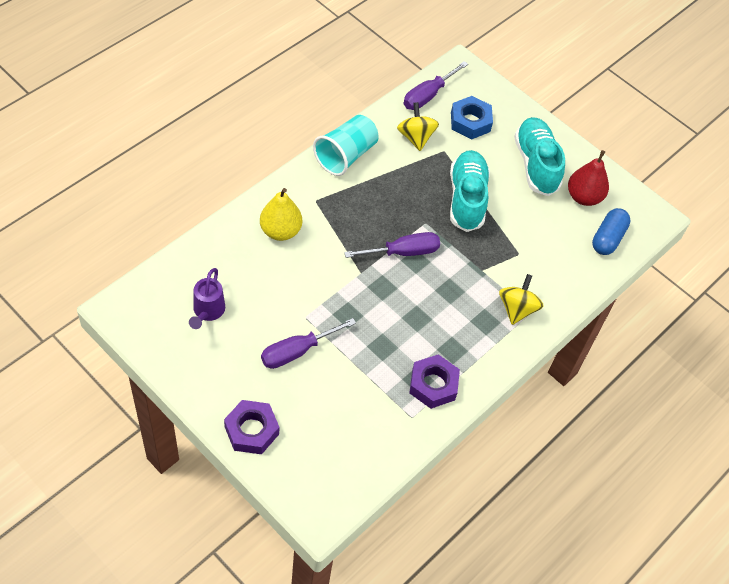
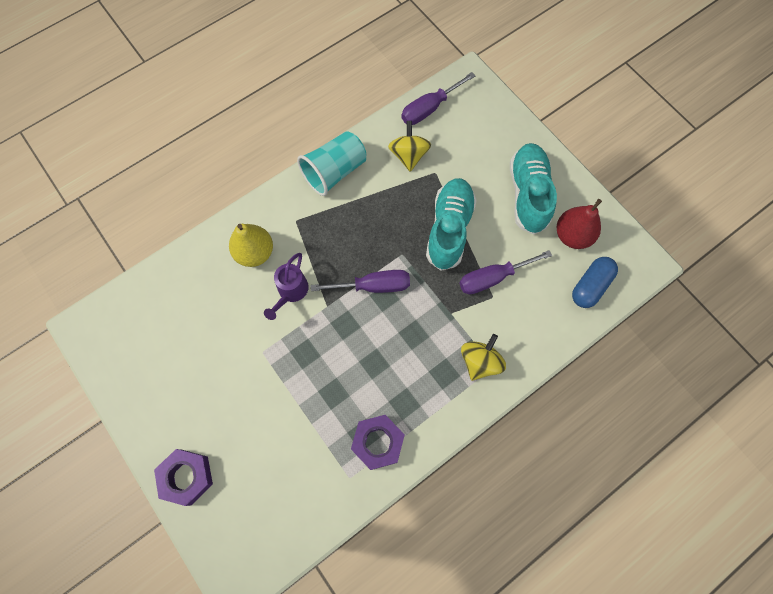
camera: 15 degrees right, 15 degrees up
purple watering can [189,268,225,329] -> purple watering can moved to [264,253,309,320]
purple screwdriver [261,318,356,369] -> purple screwdriver moved to [459,250,552,294]
blue nut [451,96,493,140] -> none

